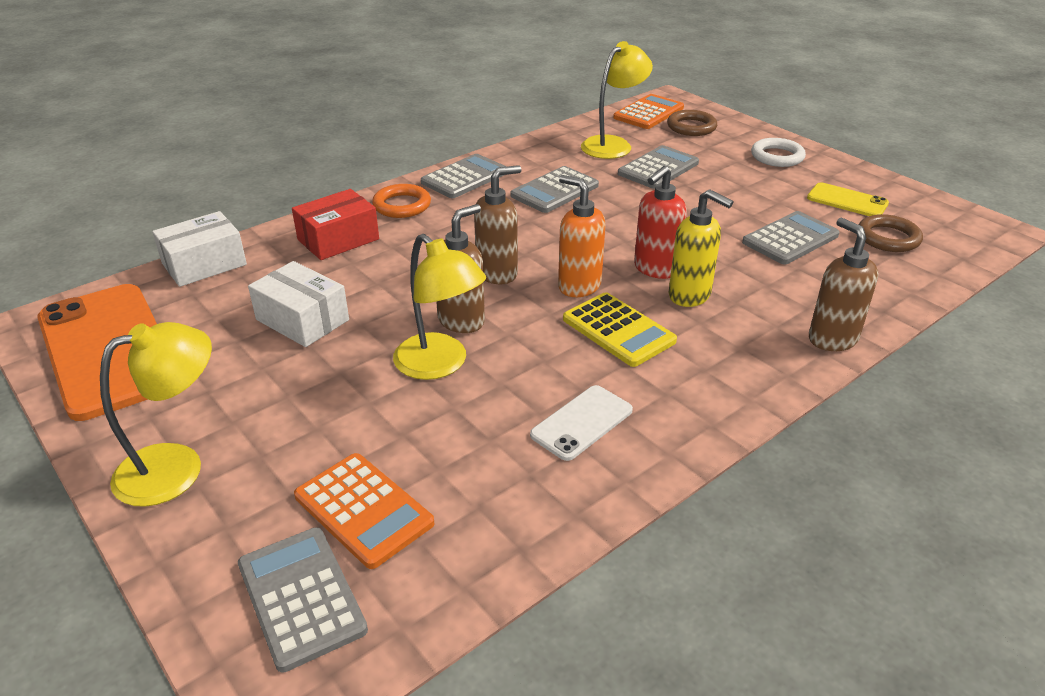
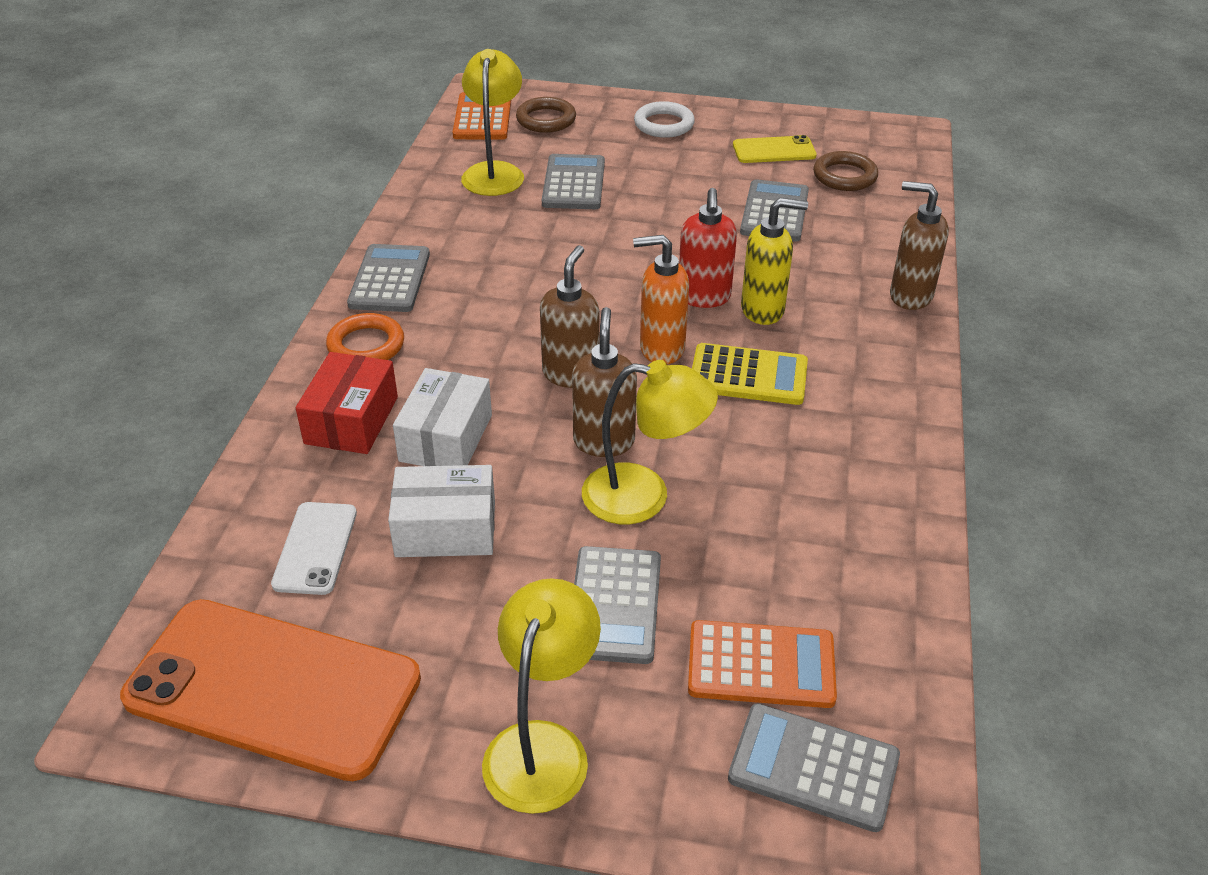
camera: 40 degrees left, 5 degrees up
white box [152,211,247,287] -> white box moved to [393,368,492,466]
grey calculator [511,166,599,213] -> grey calculator moved to [574,546,661,664]
white phone [530,385,633,461] -> white phone moved to [271,502,357,595]

